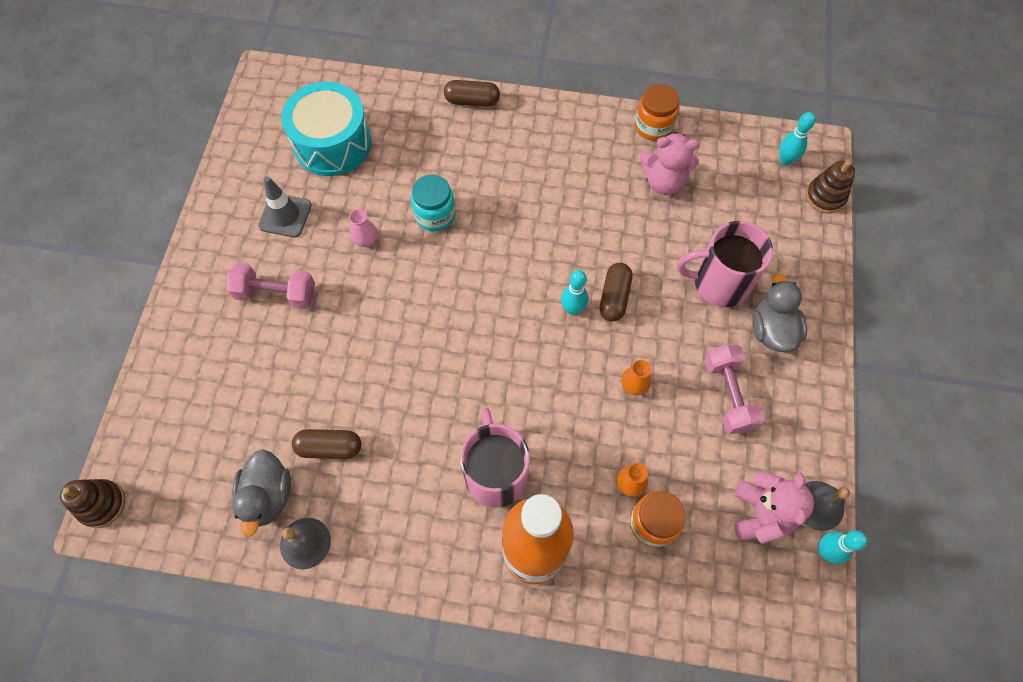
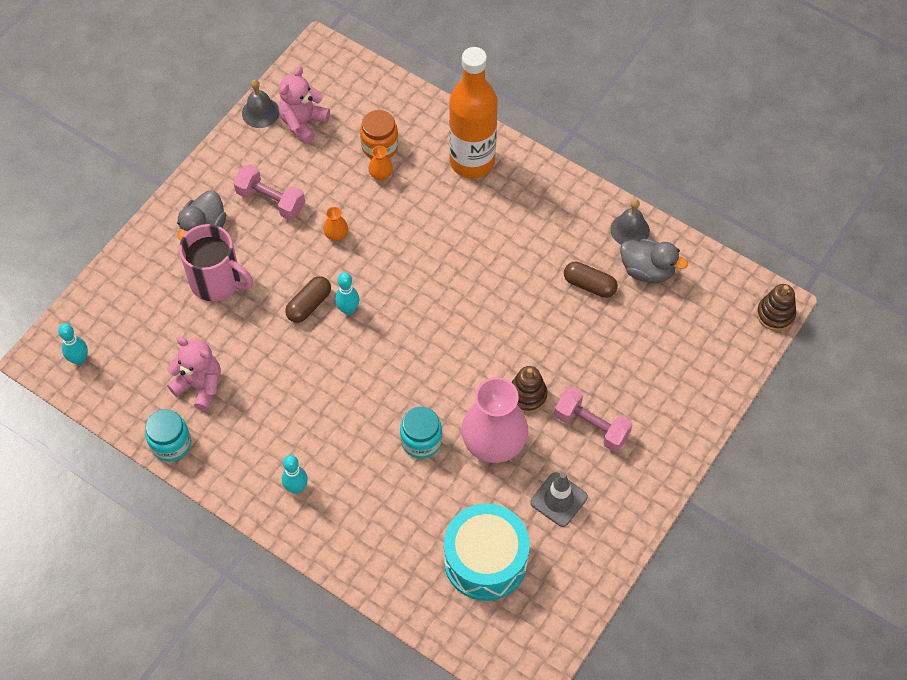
camera: 155 degrees left, 5 degrees down
grey duck [232,449,291,537] -> grey duck turned 90 degrees clockwise [620,239,688,283]
pink vase [349,209,378,247] -> pink vase [462,377,528,463], size x2.47
brown capsule [444,80,500,107] -> none
pink mug [460,408,530,508] -> none
orange jar [635,84,679,141] -> turquoise jar [145,409,191,461]
pink dumbbell [705,344,765,434] -> pink dumbbell turned 75 degrees counterclockwise [233,164,305,220]
brown stacking toy [806,160,855,214] -> brown stacking toy moved to [511,366,548,413]
turquoise bowling pin [818,530,868,564] -> turquoise bowling pin moved to [282,455,308,494]

